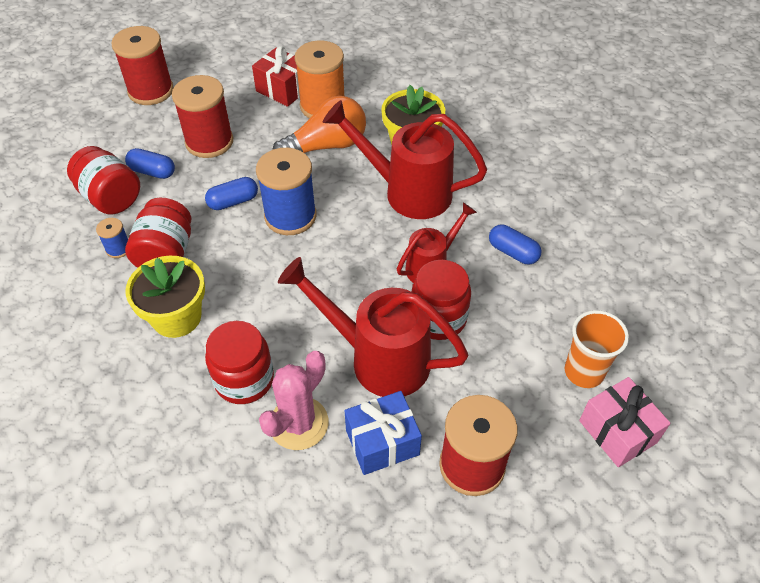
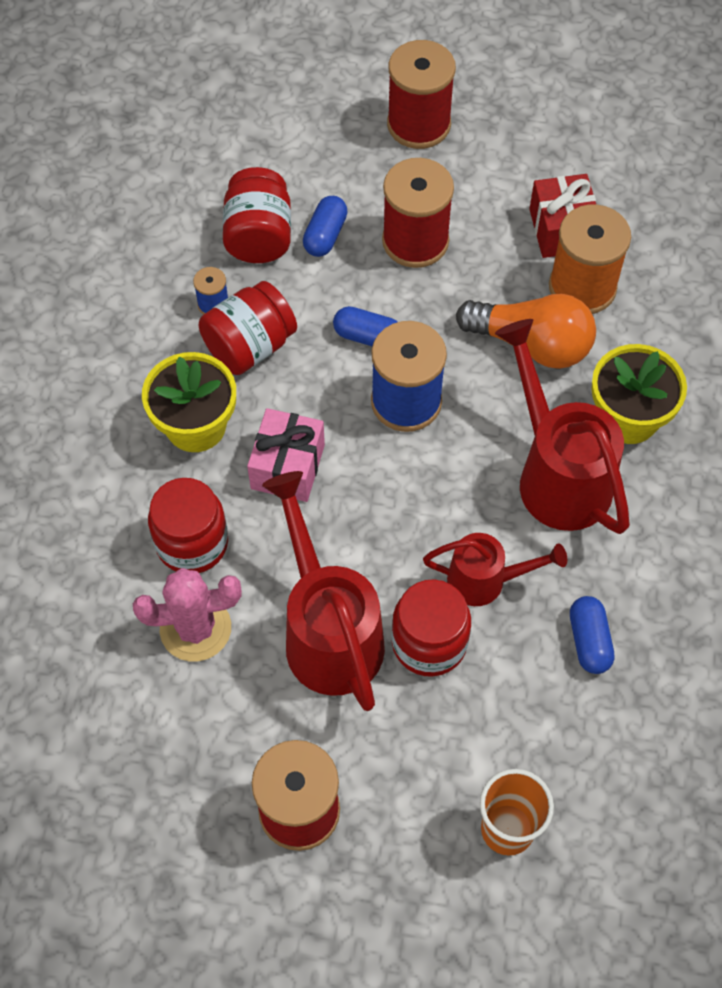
camera: 45 degrees right, 10 degrees up
blue capsule [125,148,175,179] -> blue capsule turned 45 degrees clockwise [303,196,348,257]
blue gift [344,391,422,475] -> none
pink gift [579,377,671,467] -> pink gift moved to [247,408,325,502]

